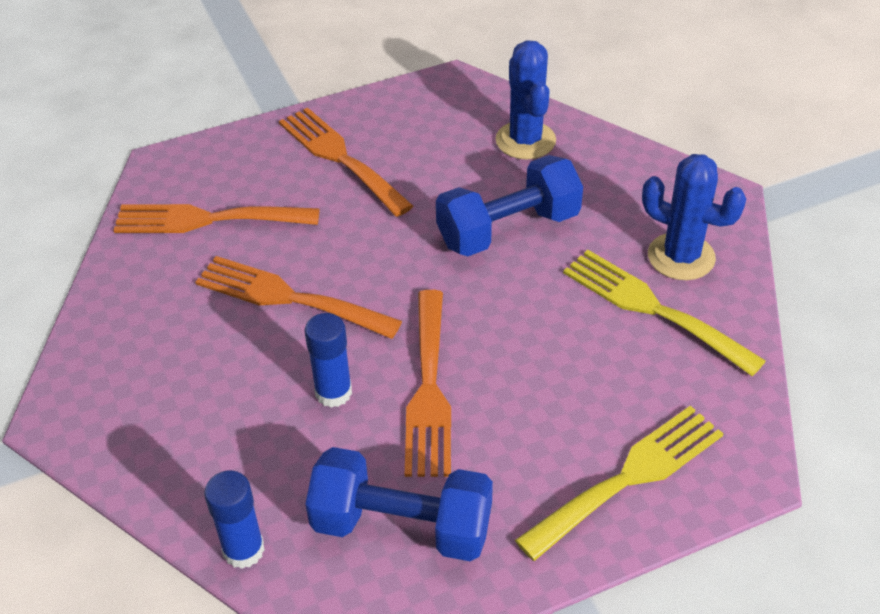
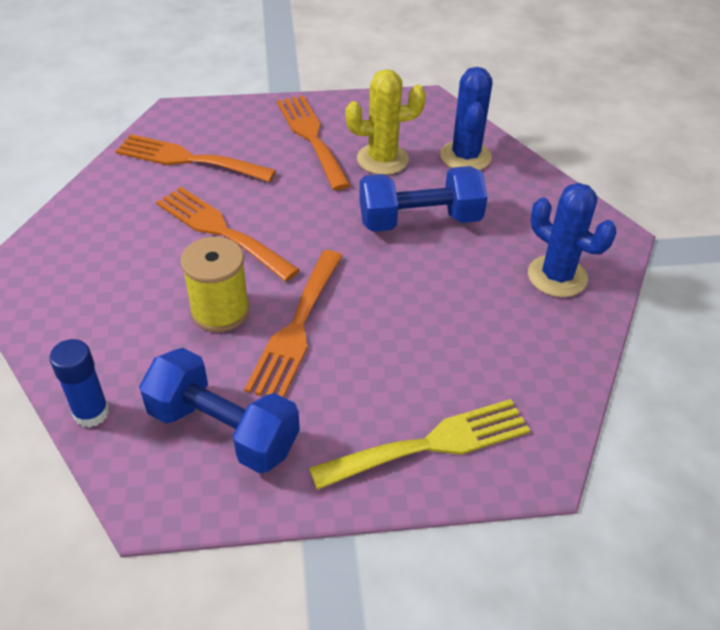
camera: 15 degrees right, 0 degrees up
blue glue stick [305,313,352,408] -> yellow spool [180,237,250,332]
yellow fork [563,250,766,376] -> none
none -> yellow cactus [346,69,426,175]

